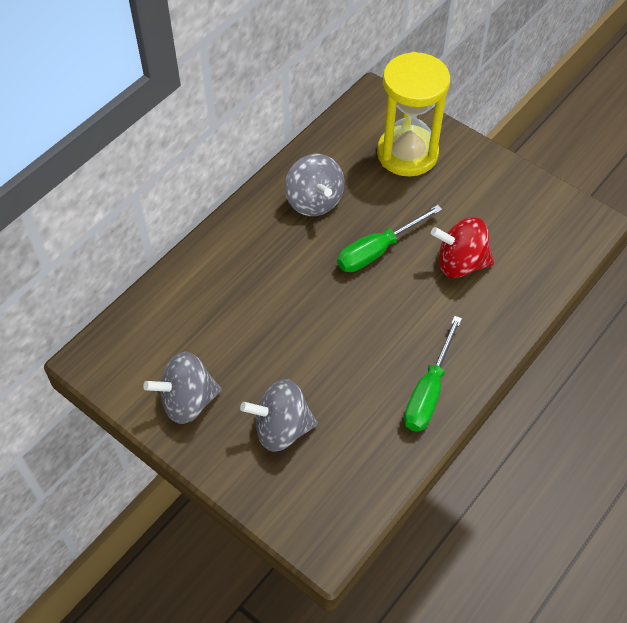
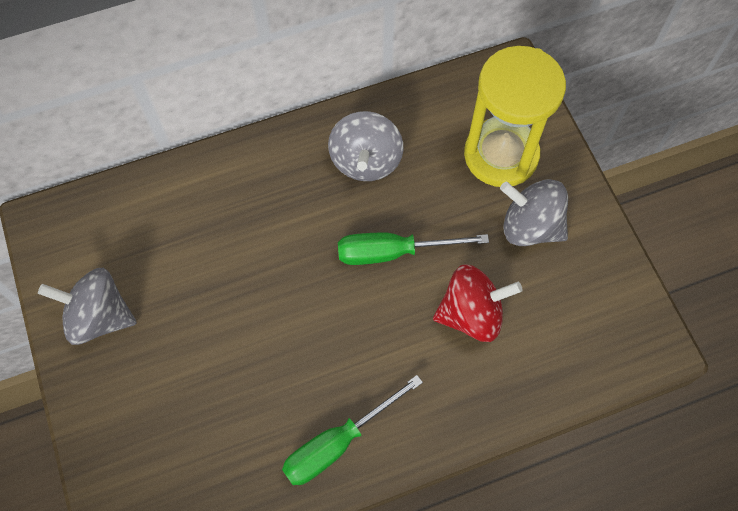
camera: 30 degrees right, 10 degrees up
grey spinning top [240,379,318,452] -> grey spinning top moved to [500,179,568,246]
red spinning top [431,217,494,278] -> red spinning top turned 135 degrees clockwise [433,264,523,342]

